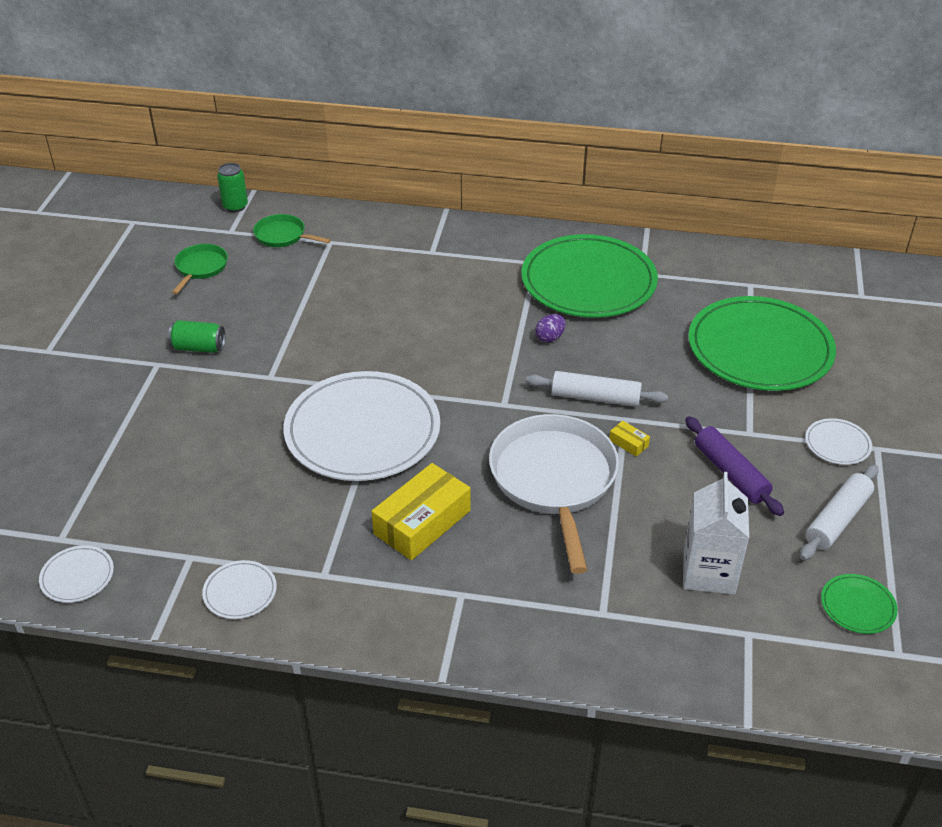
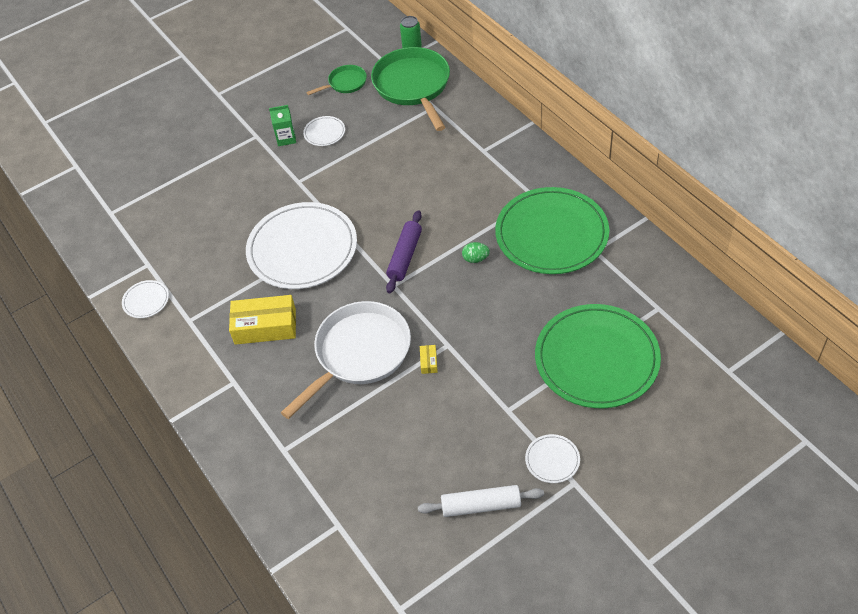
camera: 50 degrees right, 10 degrees up
white plate [39,545,114,603] -> white plate moved to [303,116,345,146]
green can [168,320,225,353] -> green carton [269,105,296,146]
green pan [253,214,331,247] -> green pan [371,47,450,131], size x2.02
white rolling pin [526,371,668,407] -> none
purple egg [535,314,565,343] -> green egg [462,242,490,263]
white carton [683,472,749,595] -> none
purple rolling pin [685,416,784,516] -> purple rolling pin moved to [386,210,422,293]
green plate [821,574,898,634] -> none

